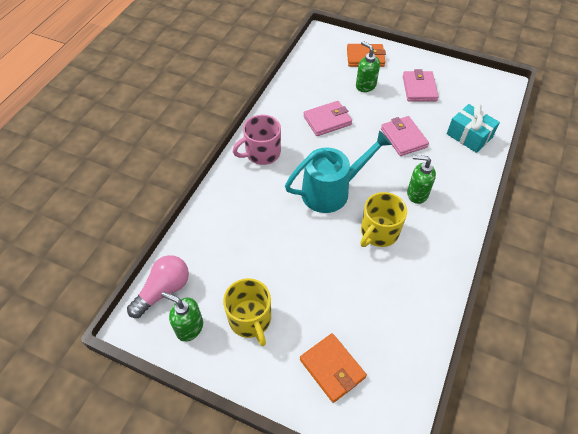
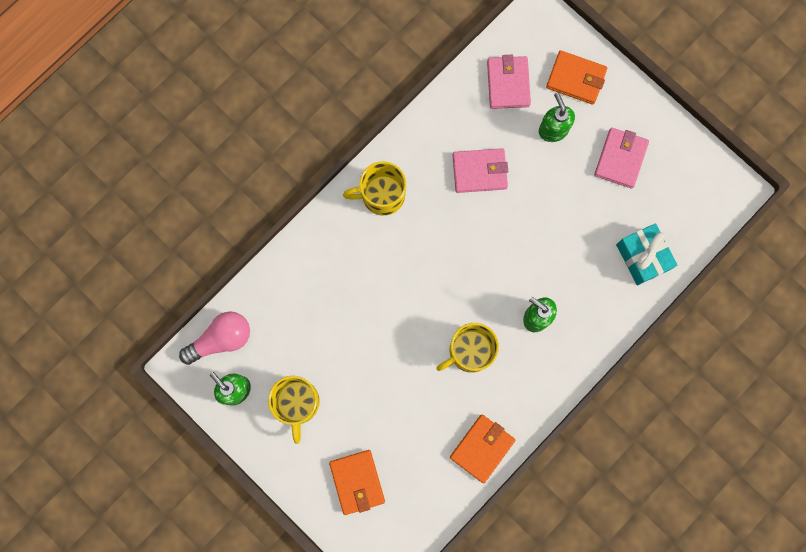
camera: 20 degrees right, 25 degrees up
pink mug [233,115,281,165] -> yellow mug [343,161,406,216]
turquoise watering can [285,131,392,213] -> none
pink wallet [381,116,429,156] -> pink wallet moved to [487,55,531,109]
none -> orange wallet [450,415,515,483]

